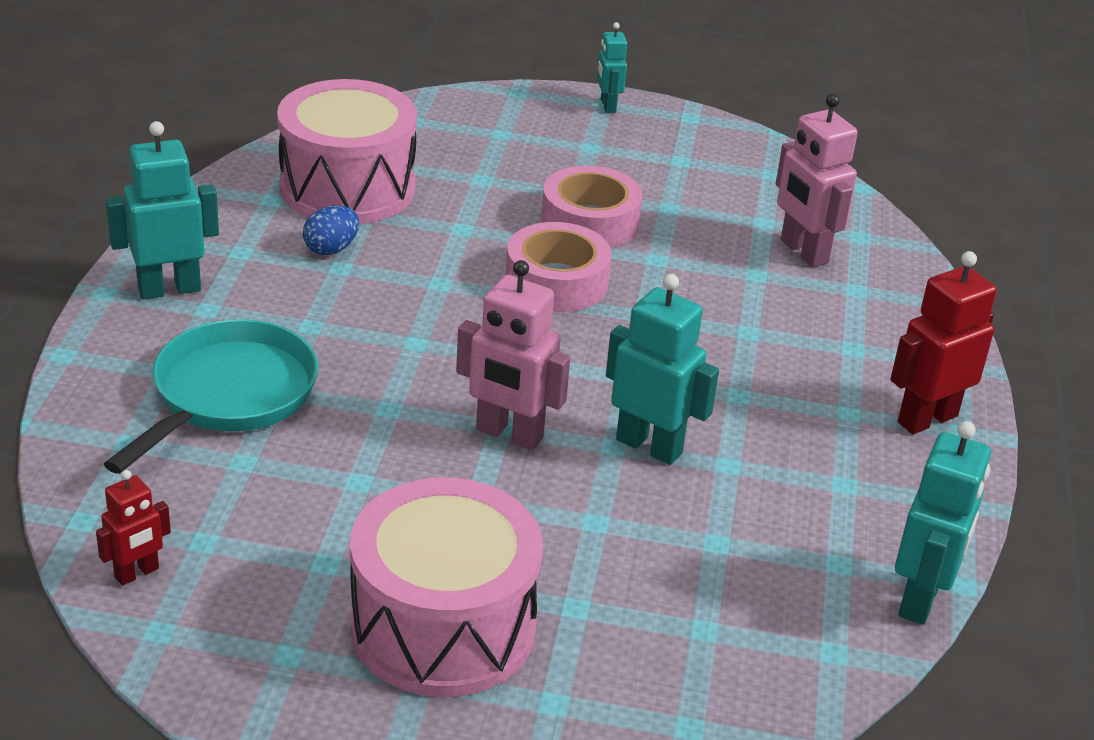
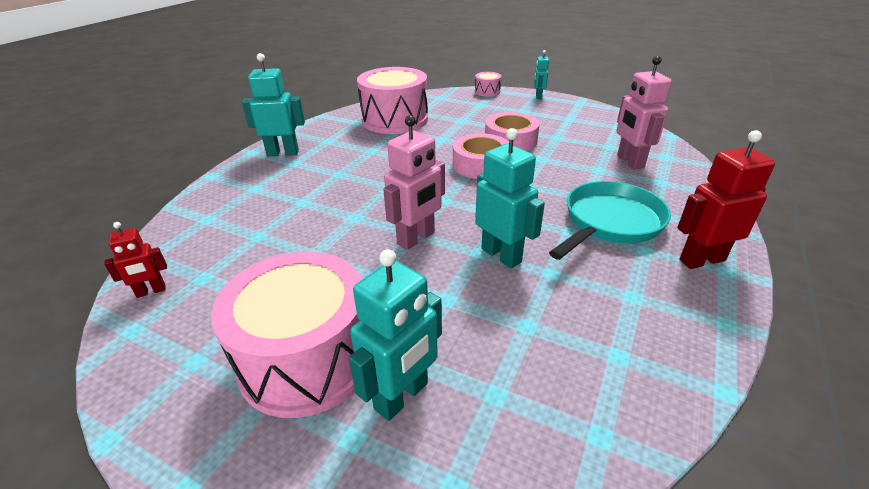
camera: 20 degrees right, 0 degrees up
turquoise pan [104,319,318,474] -> turquoise pan moved to [549,181,671,260]
blue egg [303,205,359,255] -> none
pink robot [456,260,570,450] -> pink robot turned 90 degrees counterclockwise [383,115,445,250]
turquoise robot [895,421,991,625] -> turquoise robot moved to [349,249,442,421]
none -> pink drum [475,72,501,97]

